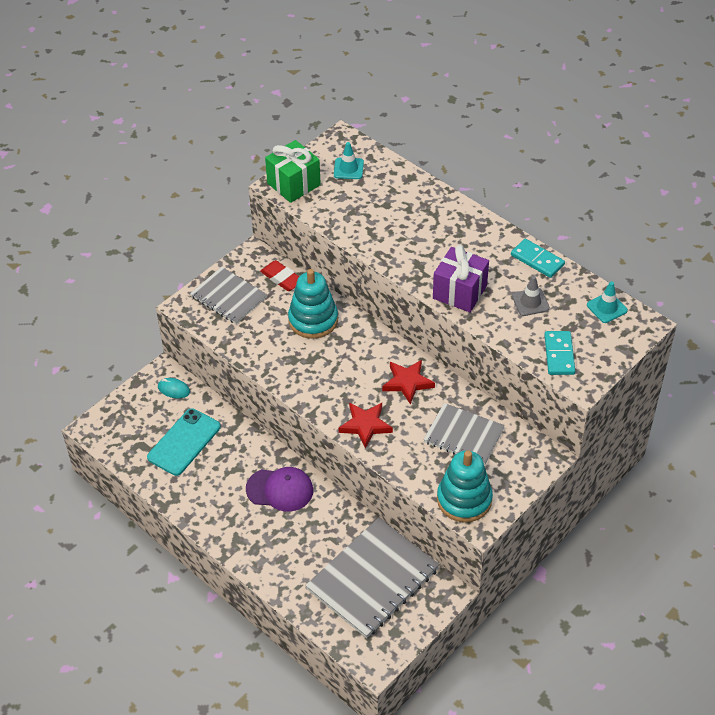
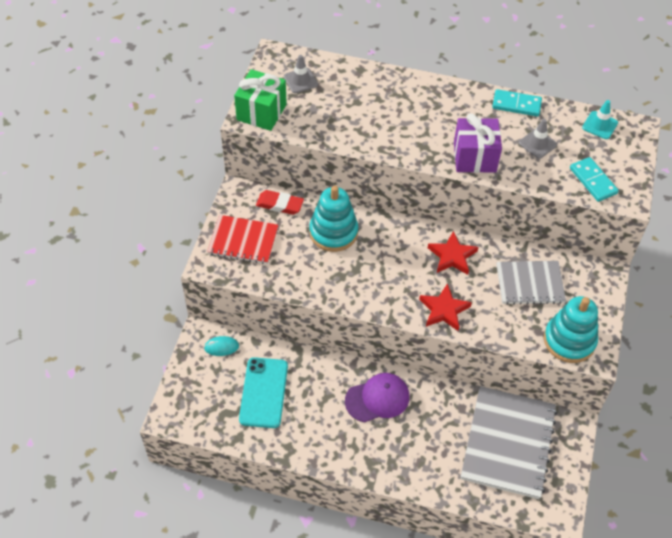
camera: 30 degrees left, 5 degrees up
grey notebook [190,267,267,324] -> red notebook [207,215,278,264]
turquoise traffic cone [334,142,364,179] -> grey traffic cone [284,55,318,93]

